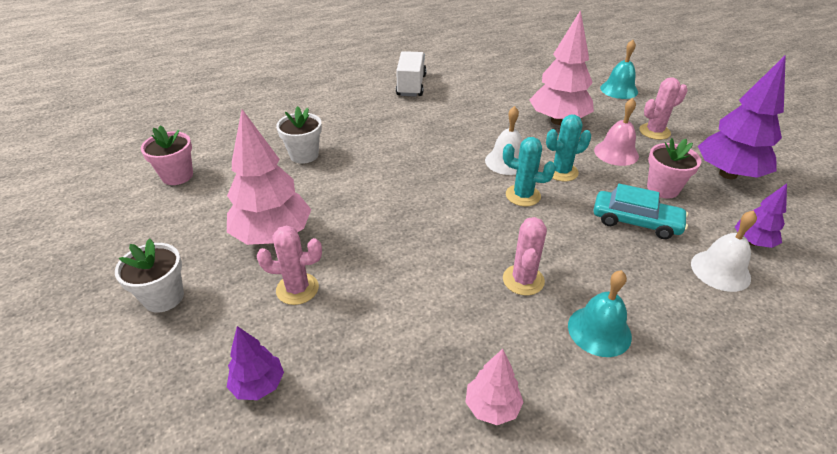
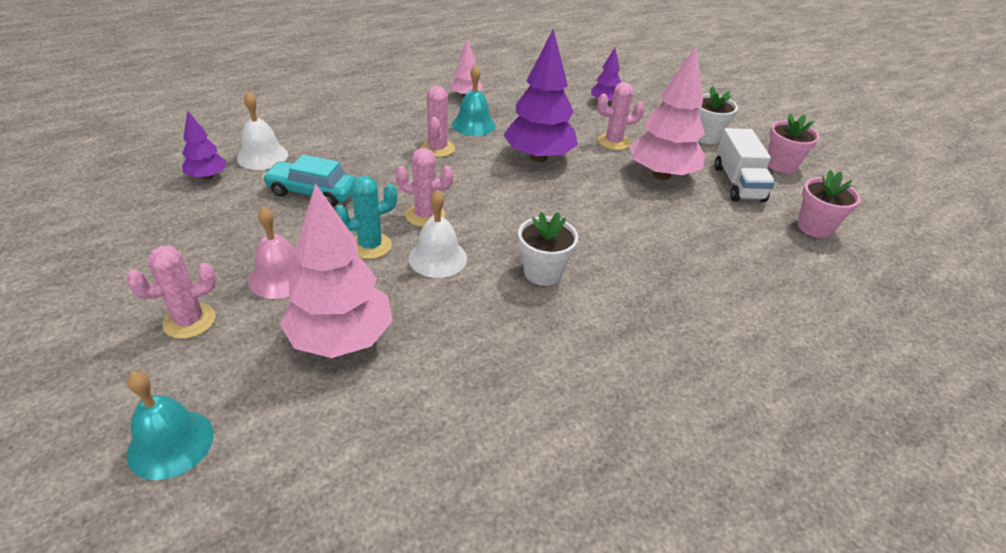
camera: 170 degrees right, 0 degrees up
white flower pot [276,106,322,164] -> white flower pot moved to [518,212,578,286]
white truck [396,51,427,96] -> white truck moved to [714,128,775,202]
turquoise cactus [503,137,556,206] -> pink cactus [395,148,453,227]
turquoise bell [568,270,632,357] -> turquoise bell moved to [452,65,496,136]
pink flower pot [647,138,702,198] -> pink flower pot moved to [768,114,820,174]
purple tree [698,55,786,179] -> purple tree moved to [503,29,578,162]

